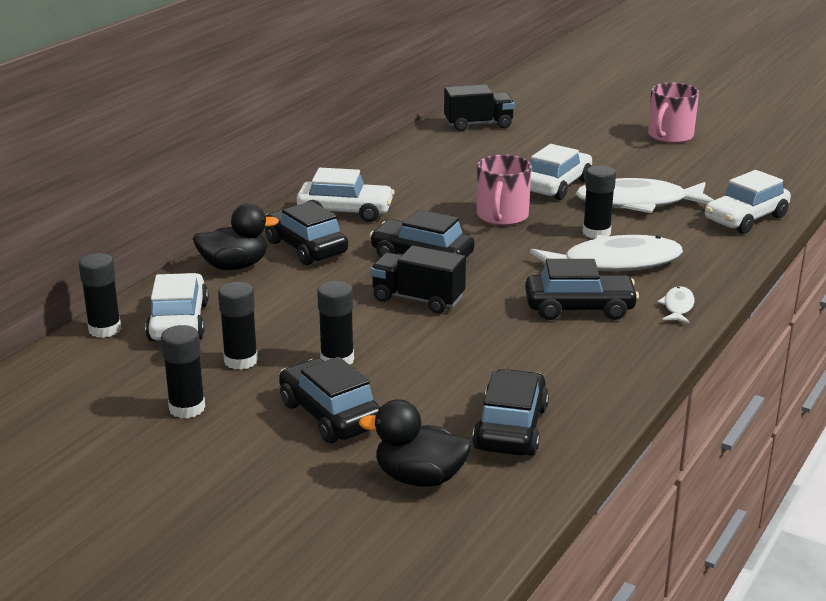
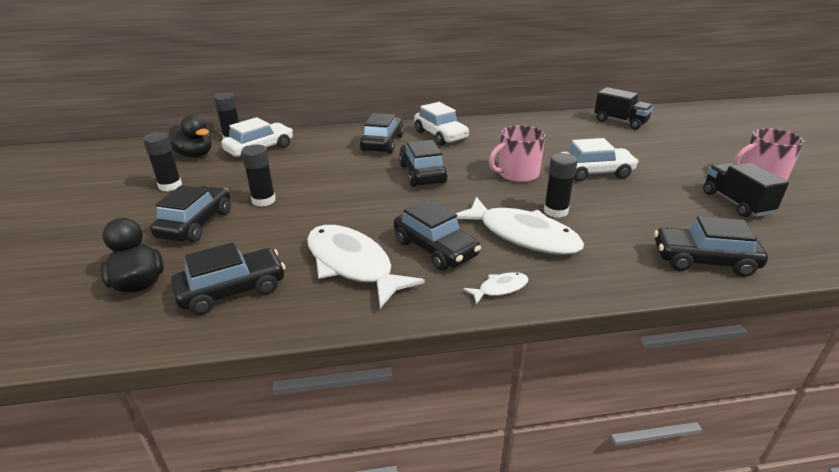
camera: 50 degrees right, 5 degrees up
black duck [193,204,279,270] -> black duck moved to [169,115,211,158]
black glue stick [218,282,258,370] -> none
black truck [371,246,466,314] -> black truck moved to [703,163,789,217]
white fish [576,178,714,213] -> white fish moved to [307,225,425,308]
white car [705,170,791,234] -> black car [654,216,768,277]

